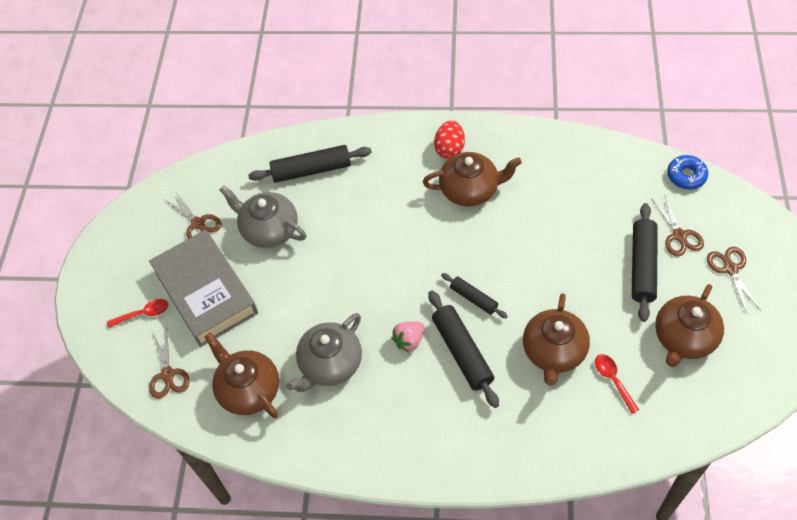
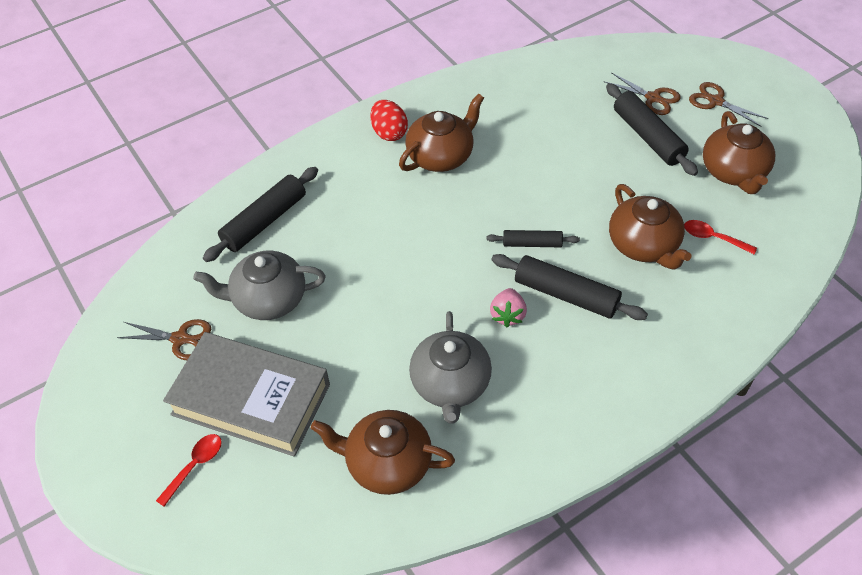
camera: 40 degrees left, 5 degrees down
brown scissors [149,329,190,399] -> none
blue donut [667,155,708,189] -> none

